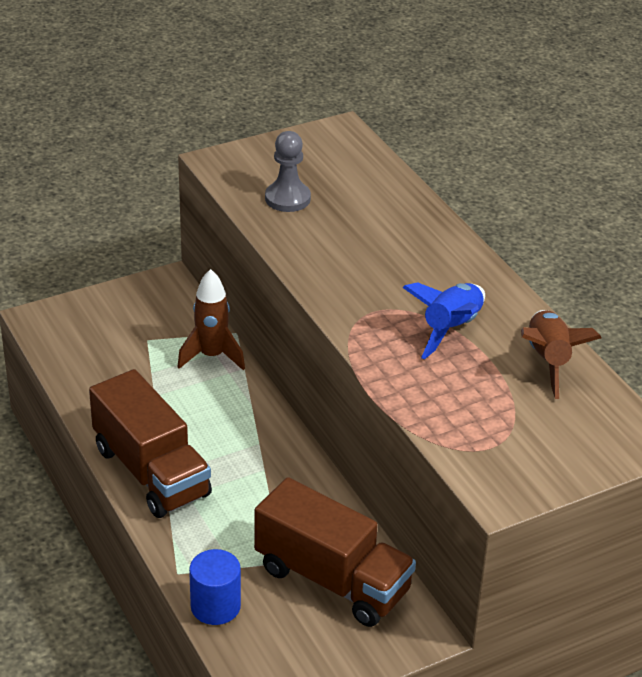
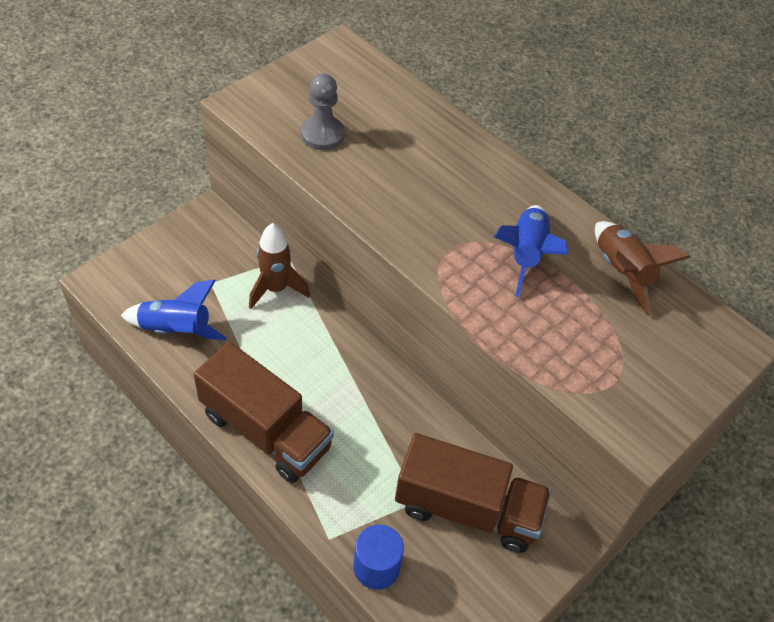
camera: 20 degrees left, 15 degrees up
none -> blue rocket [121,280,227,341]

